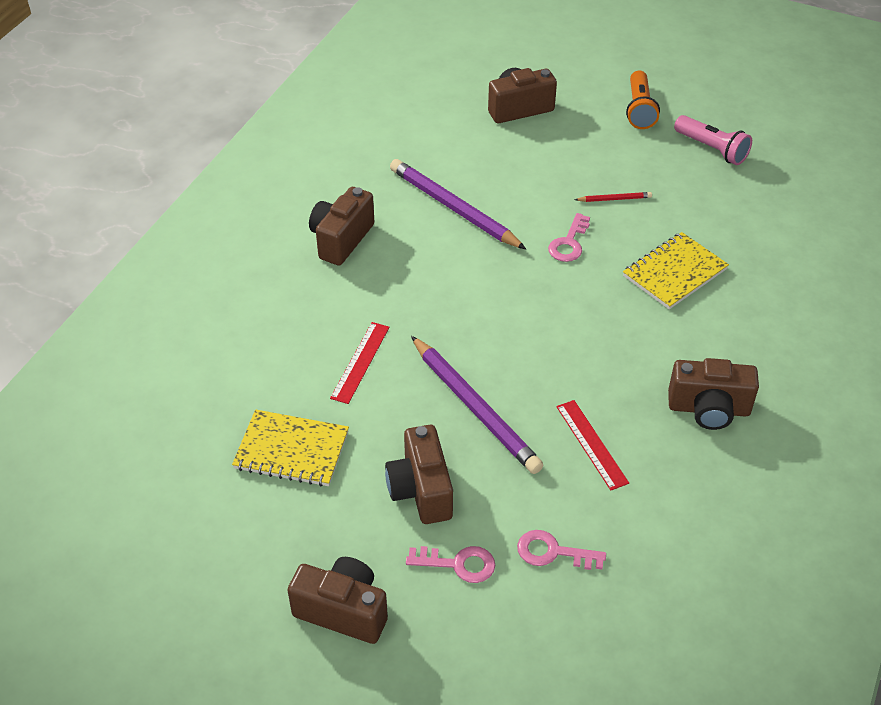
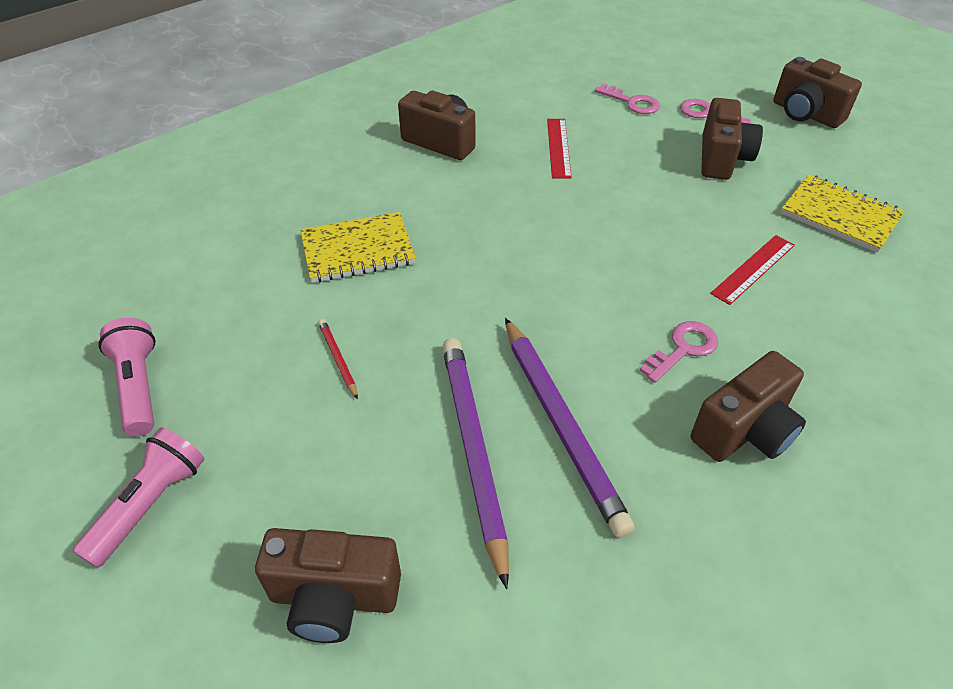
camera: 155 degrees left, 0 degrees up
purple pencil [411,336,544,474] -> purple pencil moved to [442,338,509,589]
pink key [548,213,590,262] -> pink key moved to [639,321,718,383]
red pencil [574,192,652,202] -> red pencil turned 45 degrees clockwise [318,319,358,399]
orange flashlight [626,70,660,129] -> pink flashlight [73,428,205,568]

